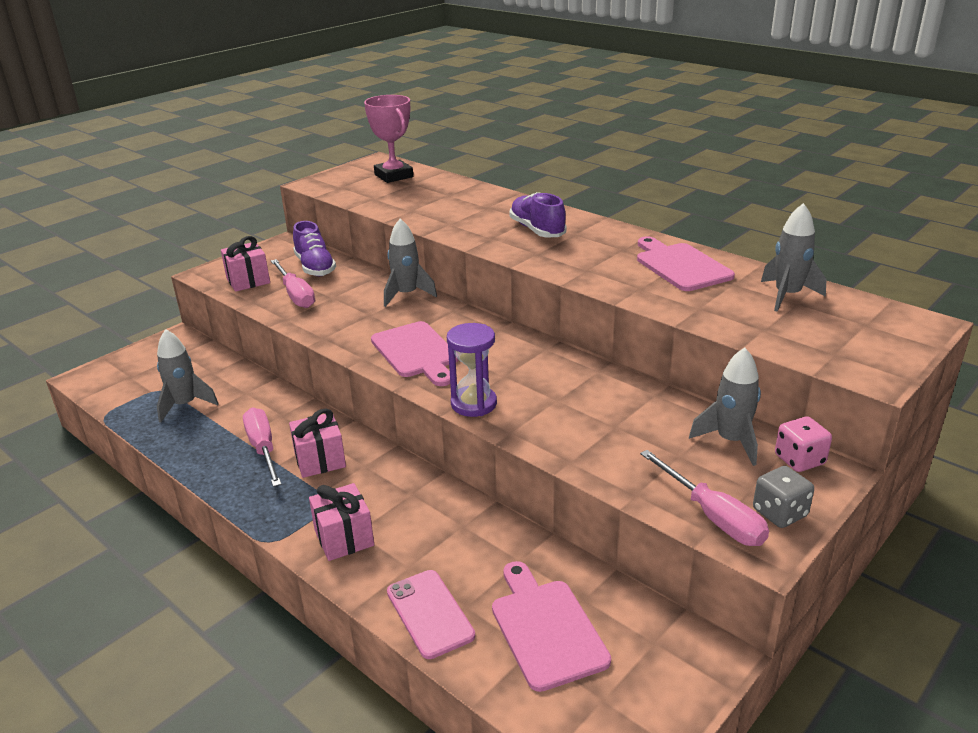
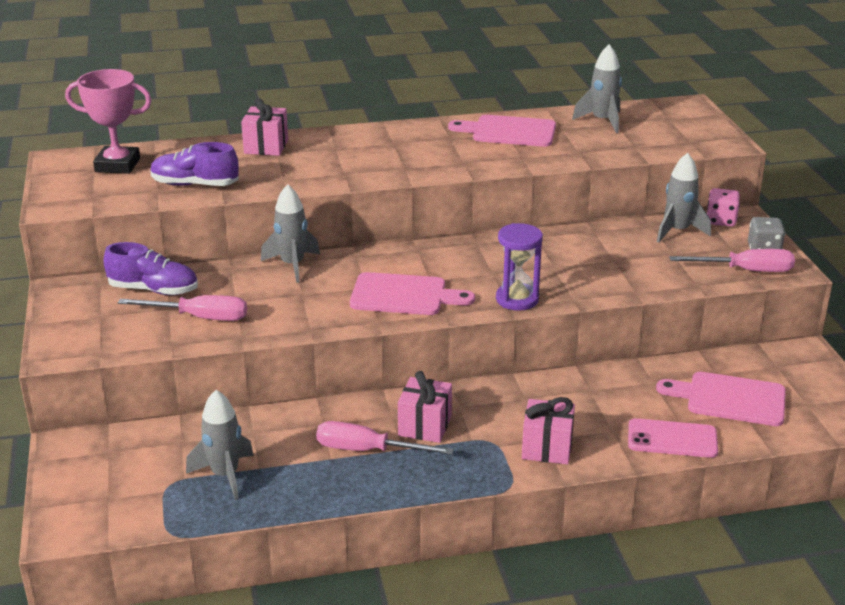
camera: 55 degrees left, 0 degrees up
pink gift [221,236,270,292] -> pink gift moved to [241,98,288,156]
purple shoe [509,192,567,238] -> purple shoe moved to [150,142,239,186]

